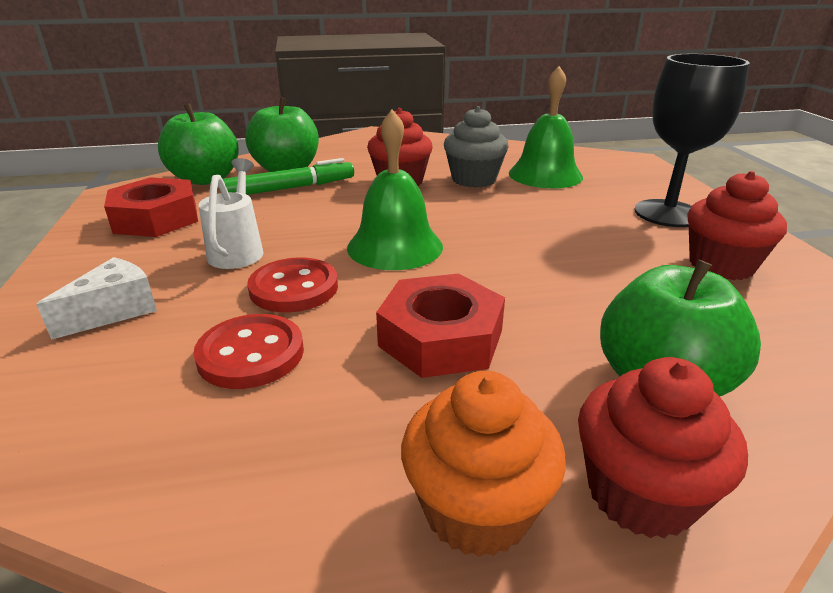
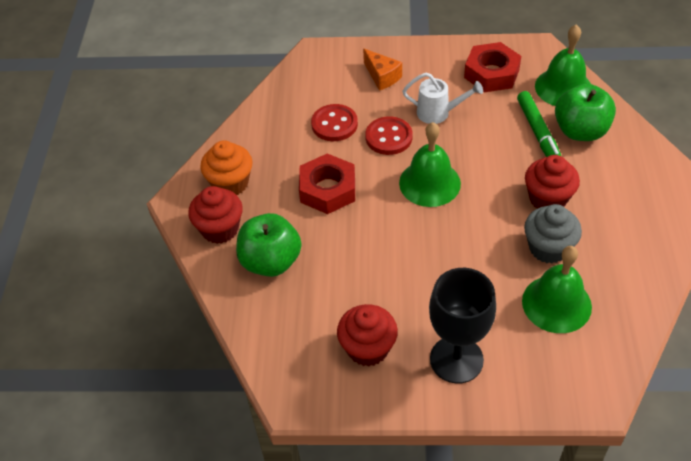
camera: 105 degrees right, 20 degrees up
white cheese [36,257,157,340] -> orange cheese [363,49,402,91]
green apple [158,103,239,185] -> green bell [535,24,591,106]

